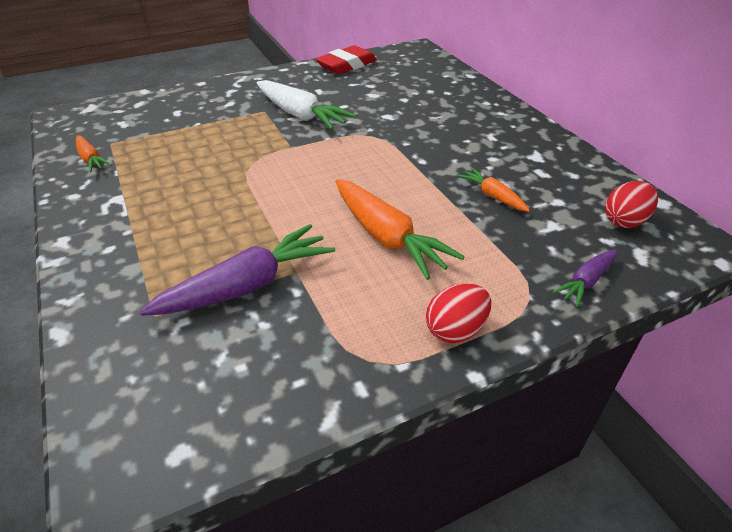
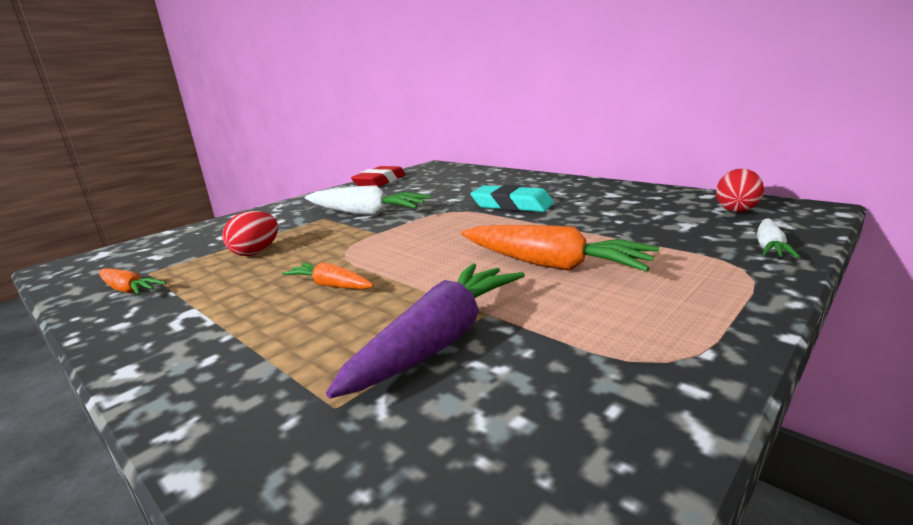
camera: 20 degrees left, 20 degrees down
red egg [426,284,491,343] -> red egg moved to [222,211,278,256]
orange carrot [457,168,530,212] -> orange carrot moved to [282,262,374,289]
purple carrot [552,249,618,307] -> white carrot [757,218,800,258]
none -> turquoise eraser [470,185,554,212]

